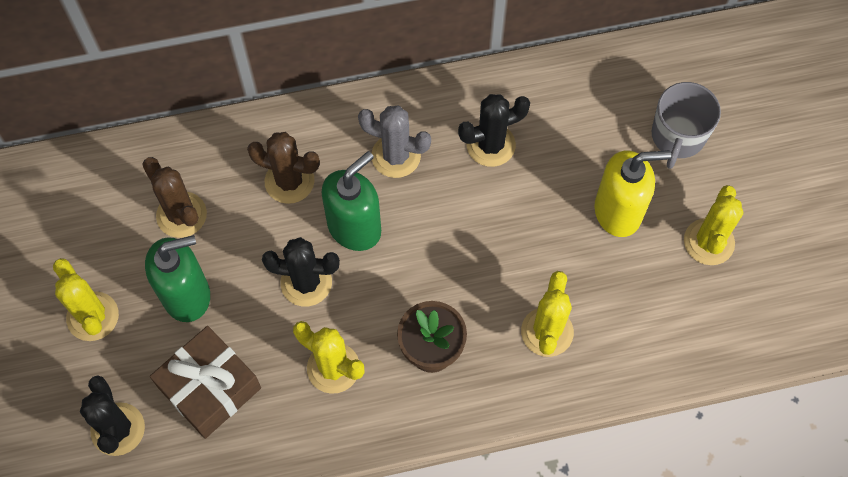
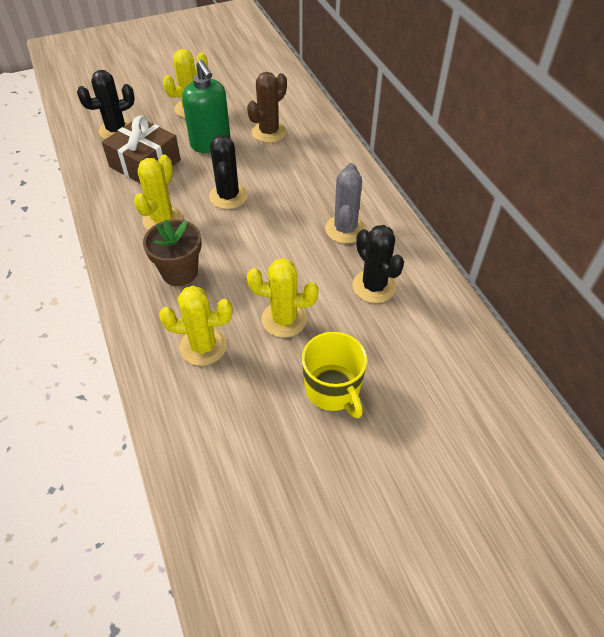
camera: 80 degrees right, 15 degrees down
brown cactus [247,132,320,204] -> none
green soap dispenser [321,151,381,251] -> none
yellow soap dispenser [594,150,671,237] -> yellow mug [302,332,367,418]
grey mug [652,82,721,169] -> none
yellow cactus [684,185,743,265] -> yellow cactus moved to [247,258,319,337]

